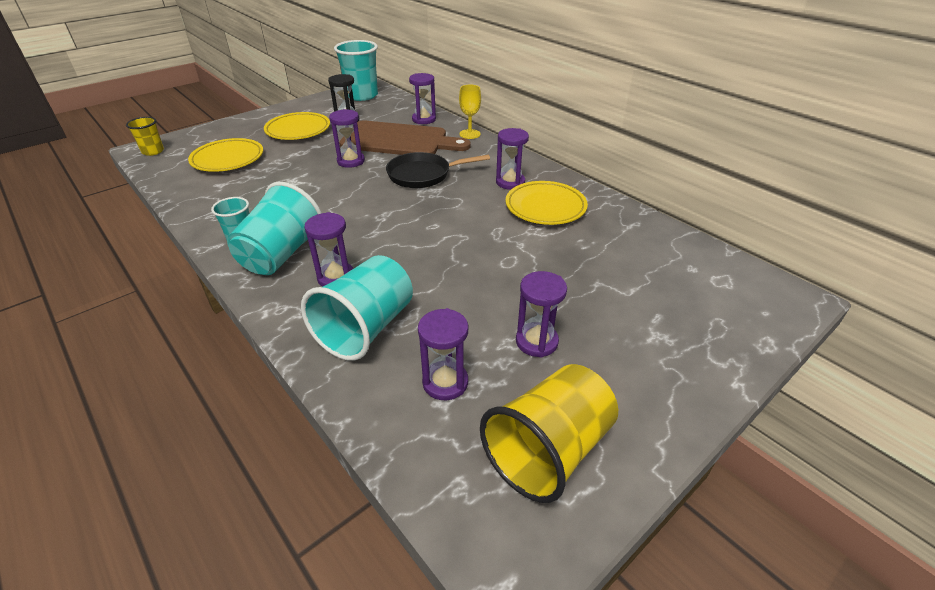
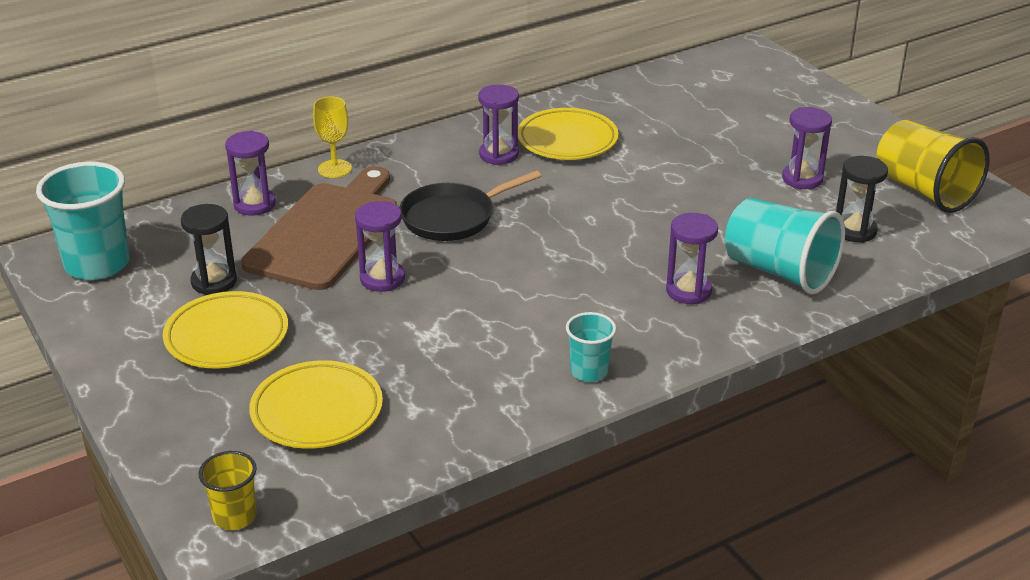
camera: 80 degrees left, 5 degrees down
turquoise cup [227,182,322,275] -> none
black pan [386,152,490,188] -> black pan turned 60 degrees clockwise [400,170,541,241]
purple hourglass [418,308,468,400] -> black hourglass [836,156,888,243]

